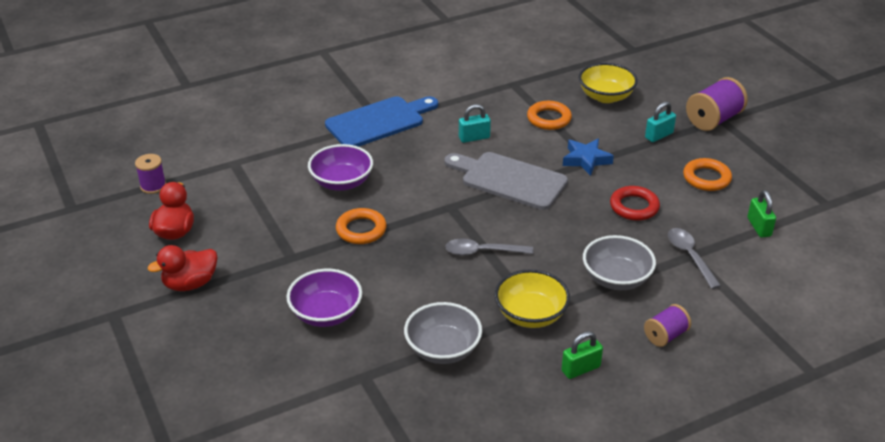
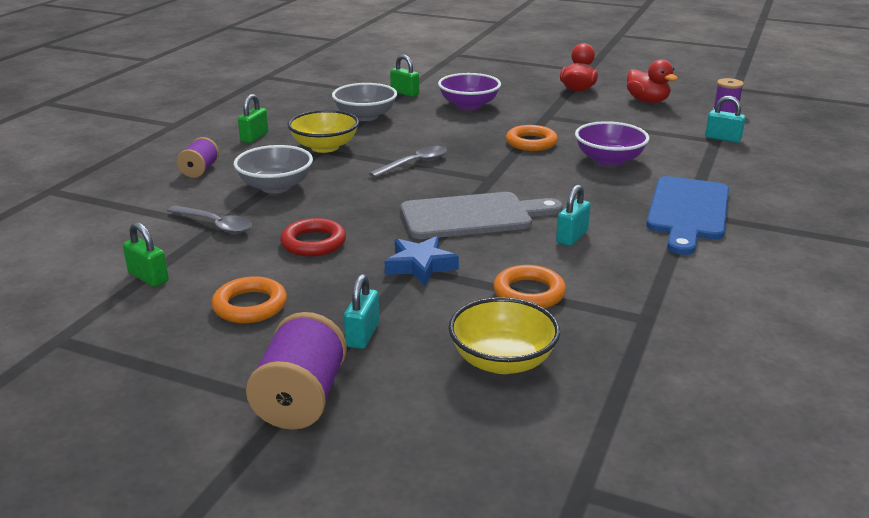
camera: 140 degrees right, 10 degrees down
none -> green padlock [390,55,419,97]
none -> turquoise padlock [705,96,746,143]

